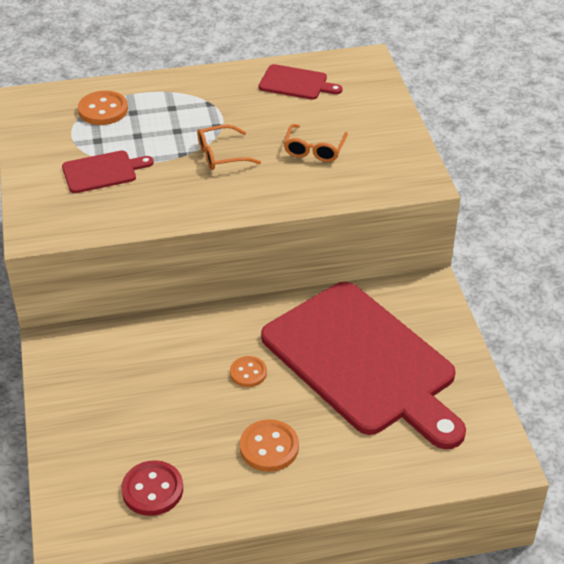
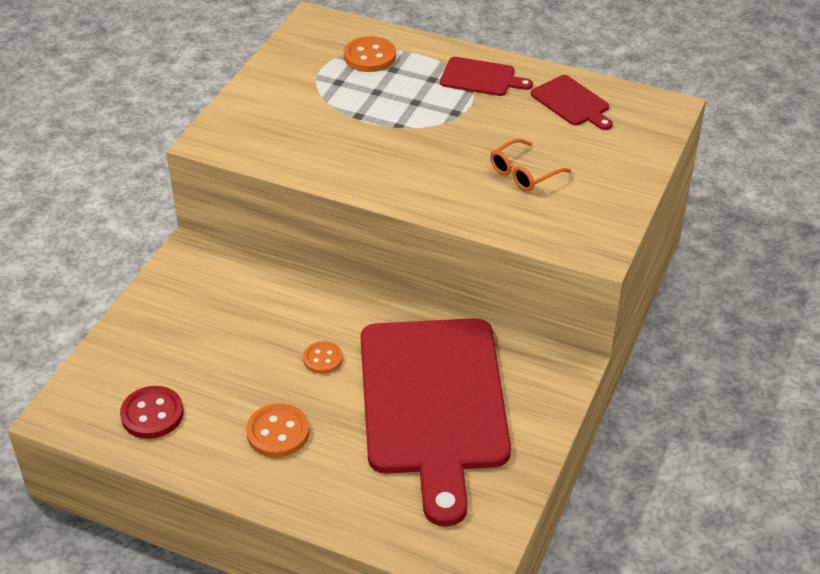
camera: 35 degrees right, 0 degrees up
red cutting board [62,150,154,193] -> red cutting board moved to [440,57,533,96]
orange glasses [197,125,261,170] -> none

